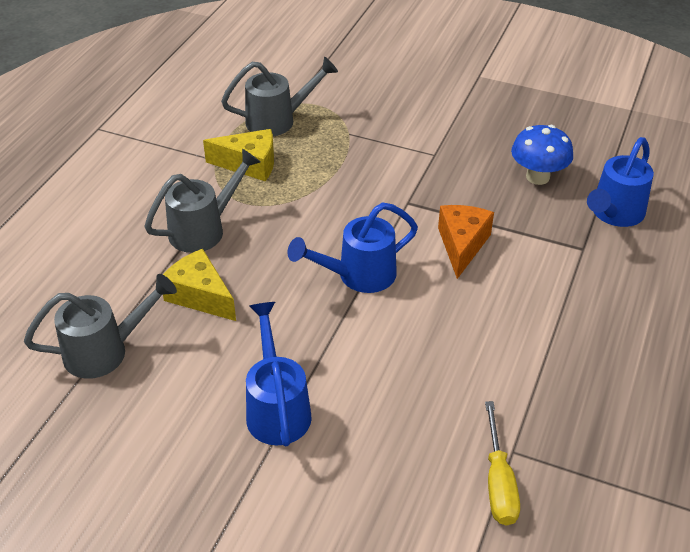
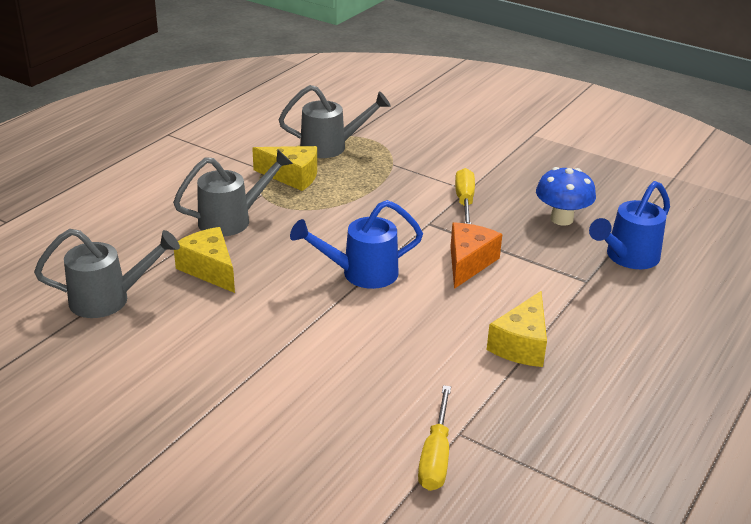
camera: 10 degrees right, 10 degrees down
blue watering can [246,302,312,447] -> none
none -> yellow screwdriver [455,168,475,224]
none -> yellow cheese [487,291,547,367]

